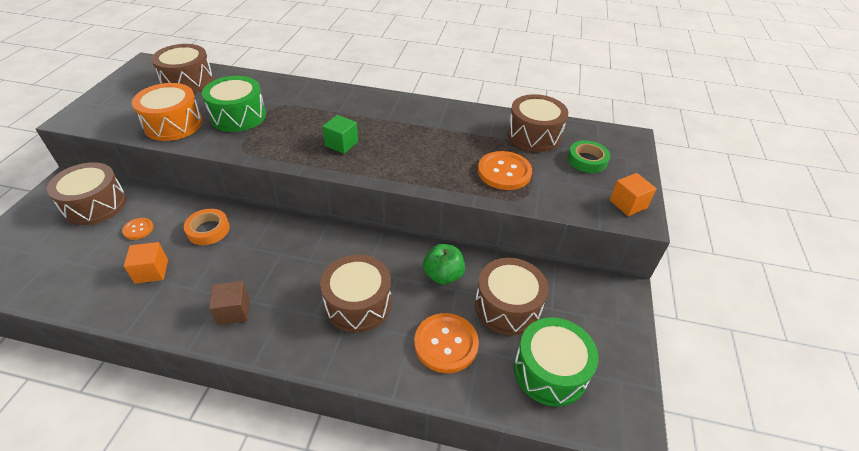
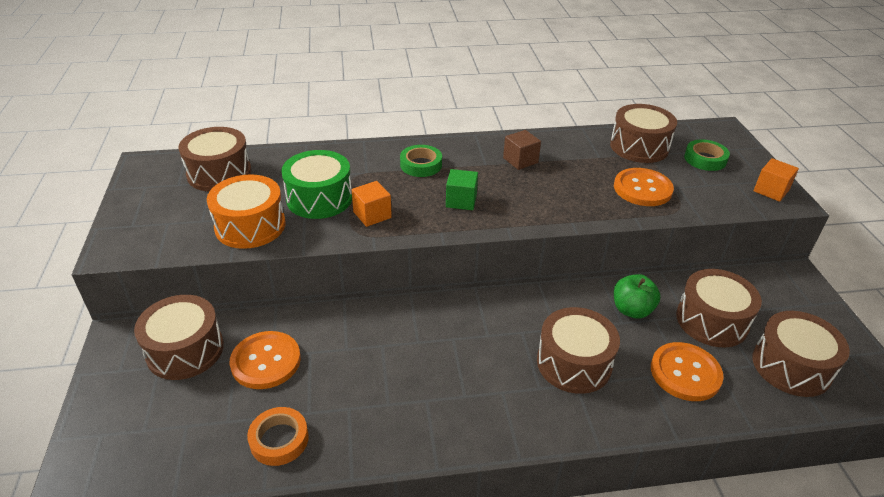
camera: 20 degrees left, 5 degrees down
orange button [122,218,154,240] -> orange button [230,331,301,389], size x1.95
orange cube [124,242,168,284] -> orange cube moved to [352,181,392,227]
orange tape [184,209,230,245] -> orange tape moved to [247,407,309,466]
brown cube [209,281,249,325] -> brown cube moved to [503,130,541,170]
green drum [514,317,599,407] -> brown drum [752,311,850,397]
none -> green tape [400,145,442,177]

